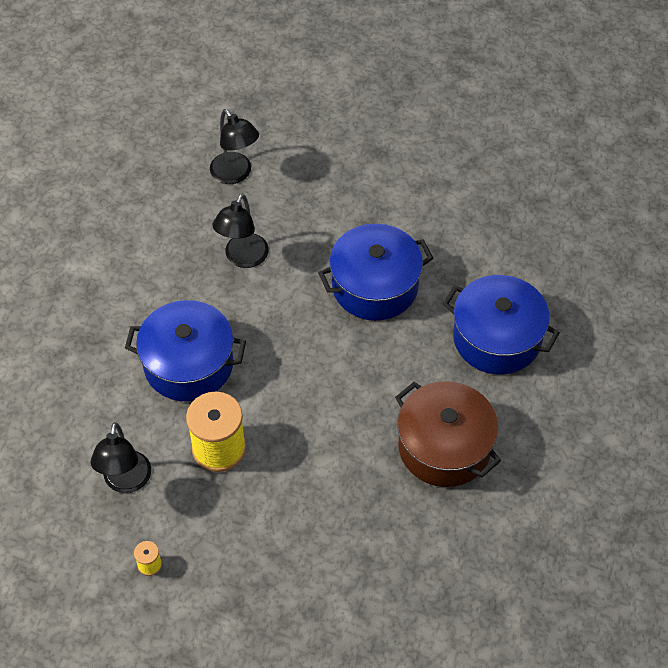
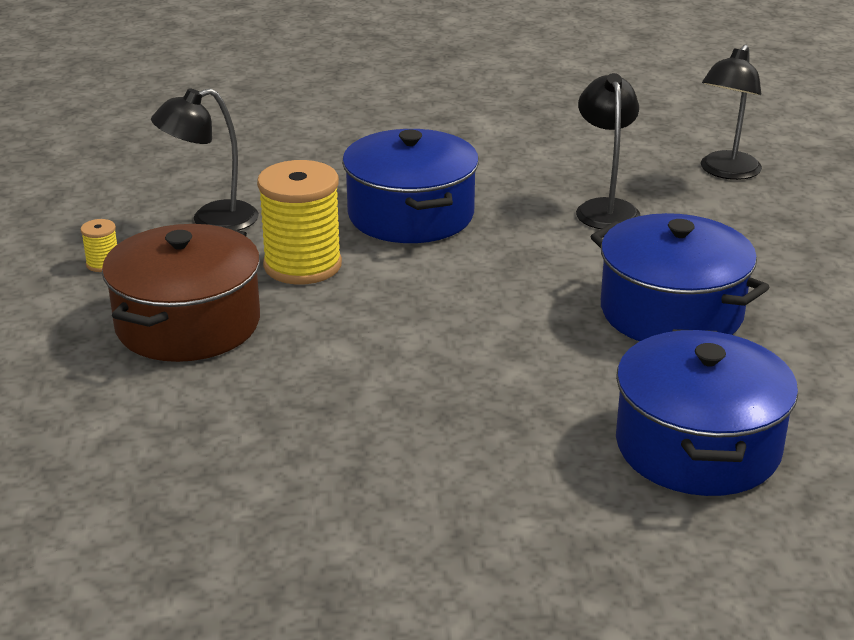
camera: 65 degrees right, 25 degrees down
black lamp [212,194,269,268] -> black lamp turned 90 degrees clockwise [576,73,641,229]
brown pot [395,381,501,487] -> brown pot moved to [102,224,260,362]

